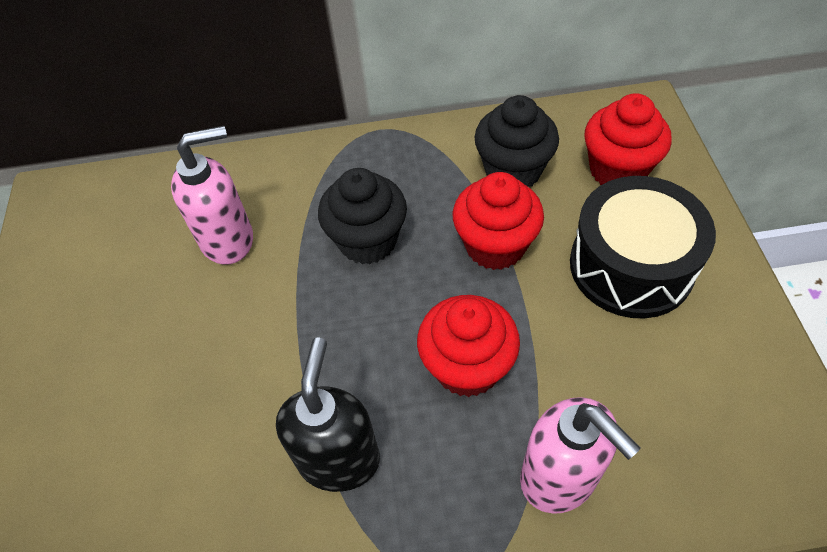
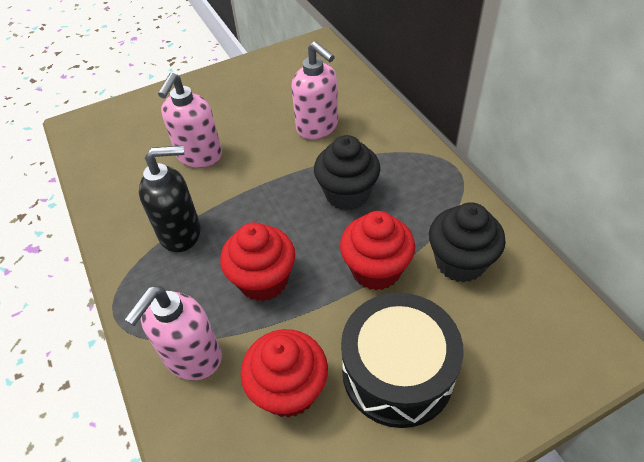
camera: 70 degrees right, 5 degrees down
red cupcake [585,93,672,185] -> red cupcake moved to [241,329,328,418]
none -> pink soap dispenser [158,72,222,168]

